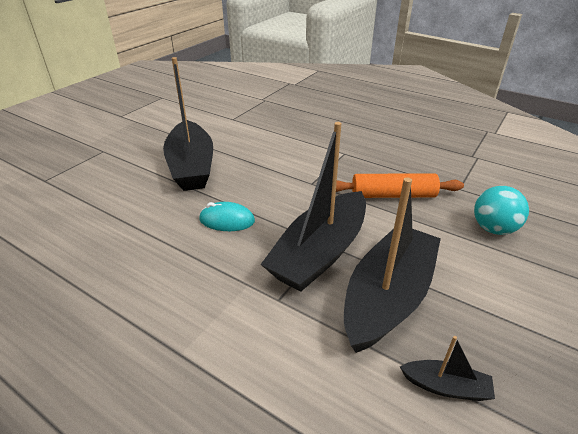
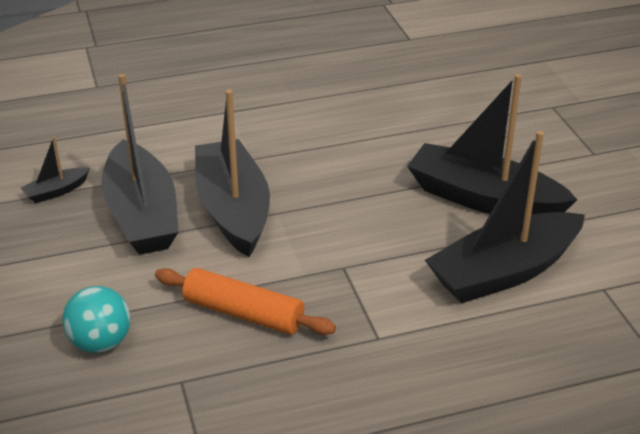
camera: 130 degrees right, 0 degrees up
turquoise mouse [199,202,255,231] -> none
orange rolling pin [336,173,464,198] -> orange rolling pin turned 75 degrees clockwise [155,268,336,335]
none -> black boat [425,131,585,303]

